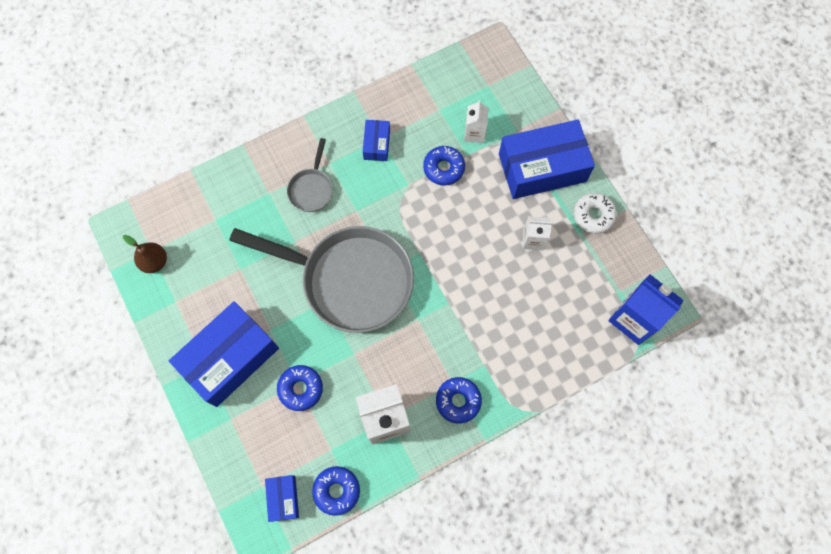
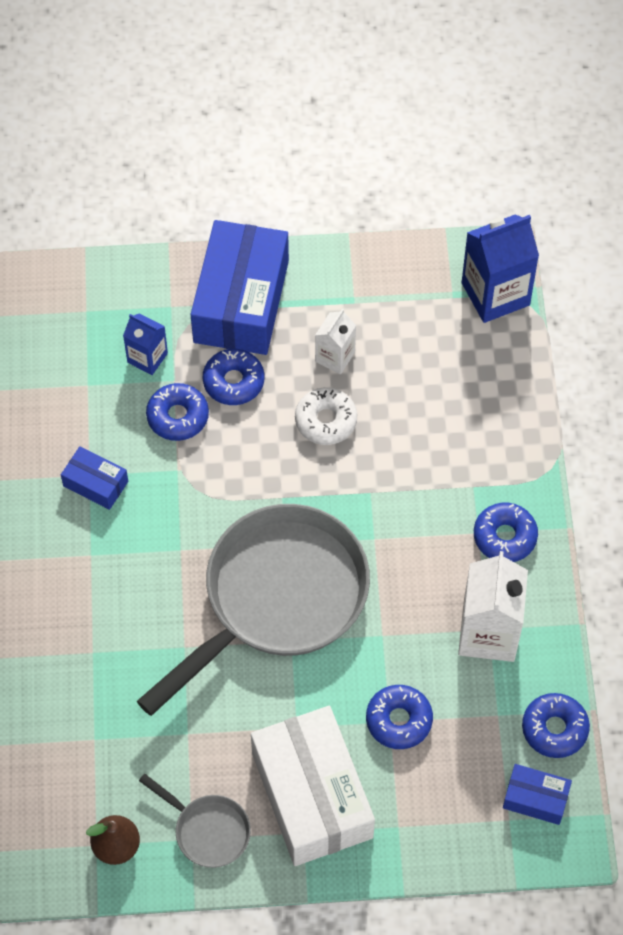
camera: 65 degrees left, 10 degrees down
blue box [169,301,279,407] -> white box [251,706,375,866]
grey pan [287,138,333,212] -> grey pan moved to [139,774,251,868]
white carton [464,100,489,143] -> blue carton [123,313,168,375]
white donut [574,193,617,234] -> white donut moved to [295,387,357,445]
none -> blue donut [203,349,265,405]

